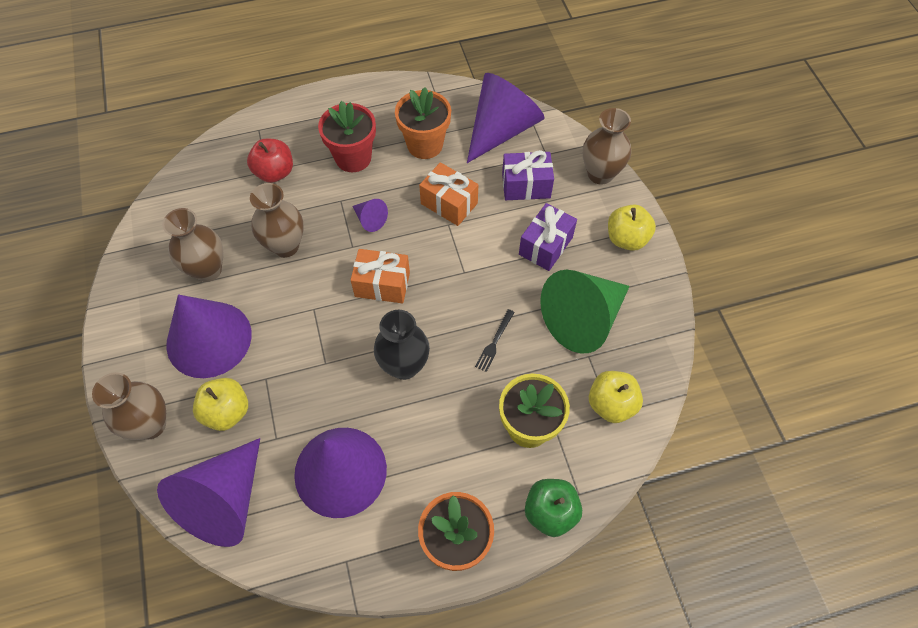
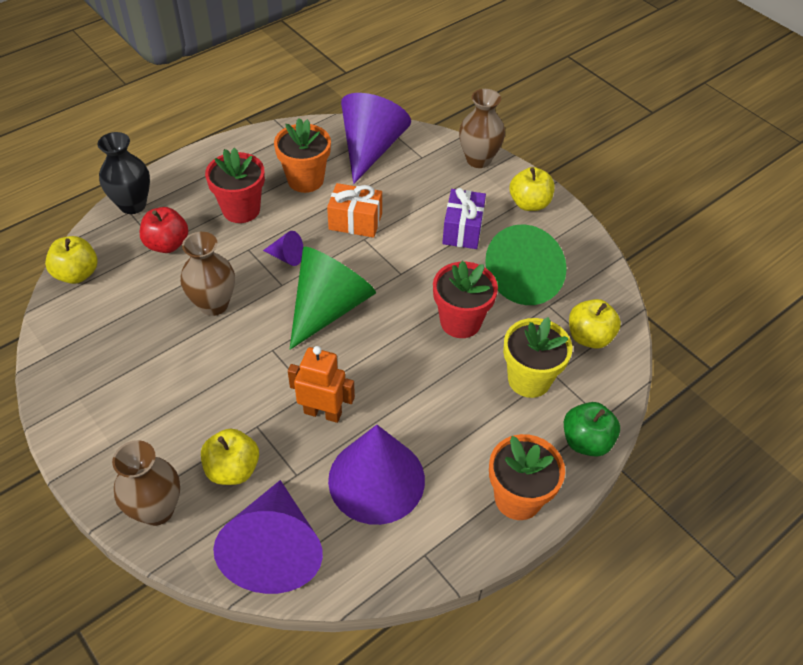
camera: 25 degrees left, 10 degrees down
brown vase [162,208,223,282] -> none
purple cone [166,294,252,378] -> none
orange gift [351,249,410,303] -> green cone [290,247,376,350]
black vase [374,310,430,380] -> black vase moved to [98,132,150,214]
black fork [475,309,515,372] -> red flower pot [433,261,498,338]
purple gift [502,150,554,200] -> none
none -> yellow apple [45,236,97,284]
none -> orange robot [288,346,355,423]

